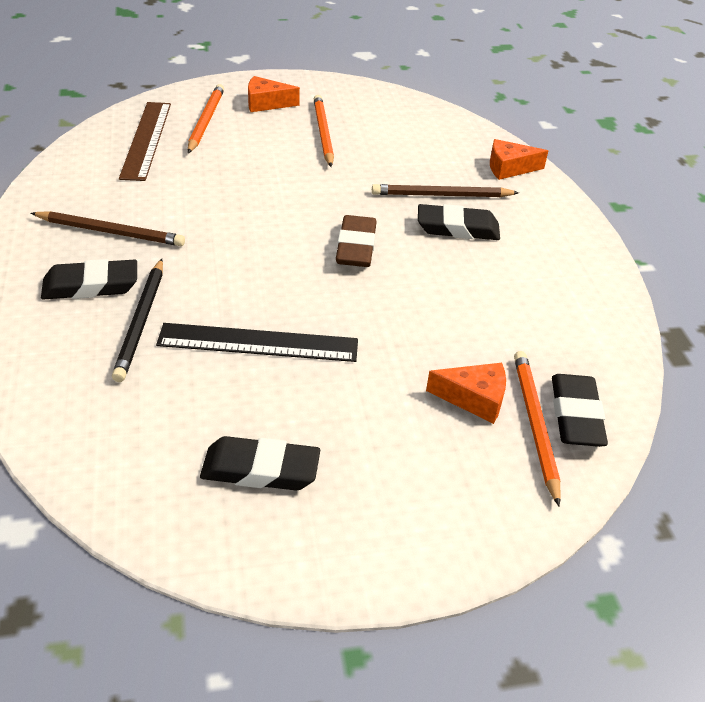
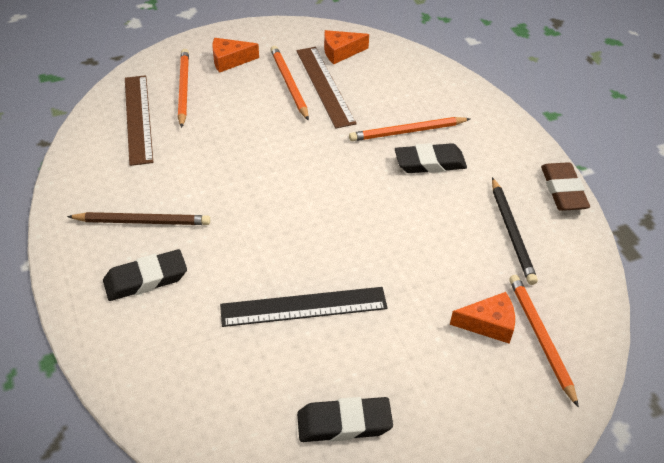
camera: 10 degrees left, 5 degrees up
black pencil [112,259,163,382] -> black pencil moved to [492,177,538,285]
brown eraser [336,215,376,267] -> brown eraser moved to [541,162,590,211]
brown pencil [372,184,519,197] -> orange pencil [349,117,470,141]
orange cheese [490,139,548,180] -> orange cheese moved to [324,30,369,64]
black eraser [552,374,608,447] -> none
none -> brown ruler [296,47,357,129]

